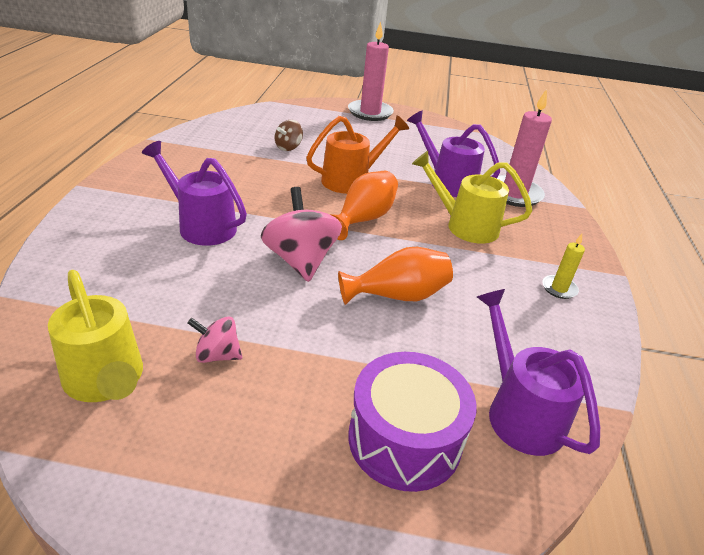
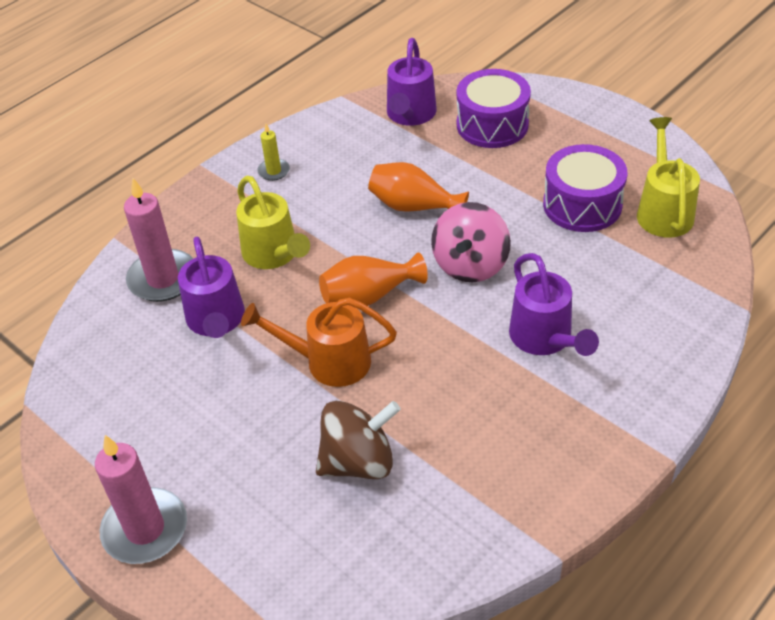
camera: 140 degrees left, 10 degrees up
pink spinning top [188,316,242,363] -> purple drum [543,144,627,232]
brown spinning top [274,120,303,151] -> brown spinning top [316,401,401,479], size x1.84

